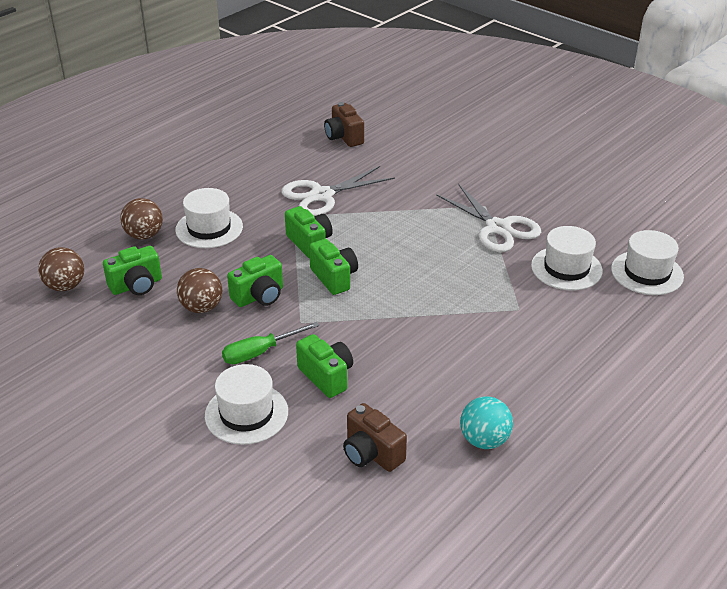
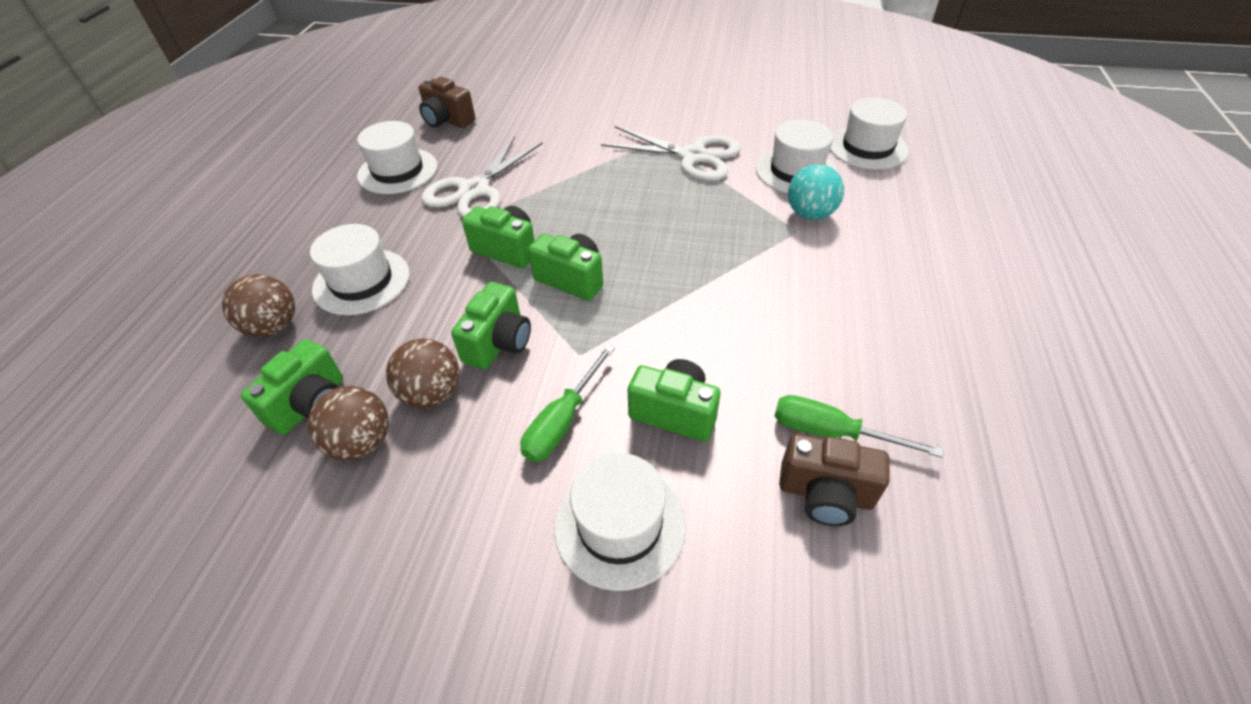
camera: 30 degrees left, 10 degrees up
brown ball [38,247,84,291] -> brown ball moved to [307,386,389,460]
turquoise ball [460,396,513,449] -> turquoise ball moved to [788,164,844,220]
none -> white hat [357,121,438,194]
none -> green screwdriver [775,395,943,458]

